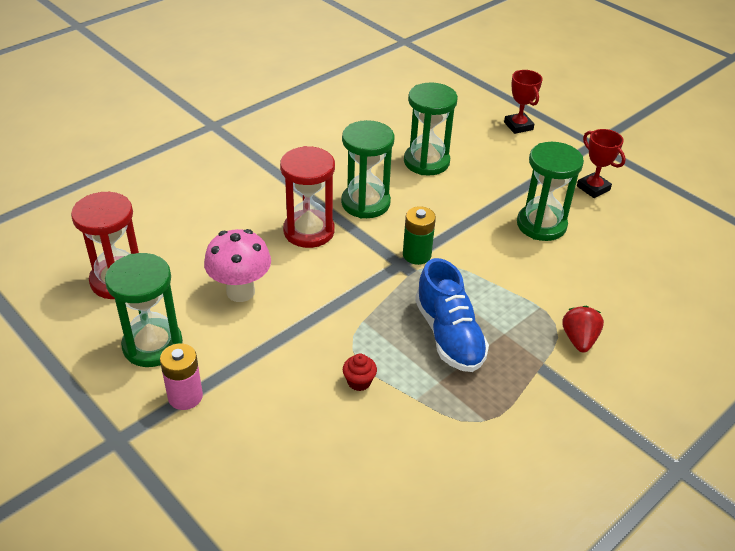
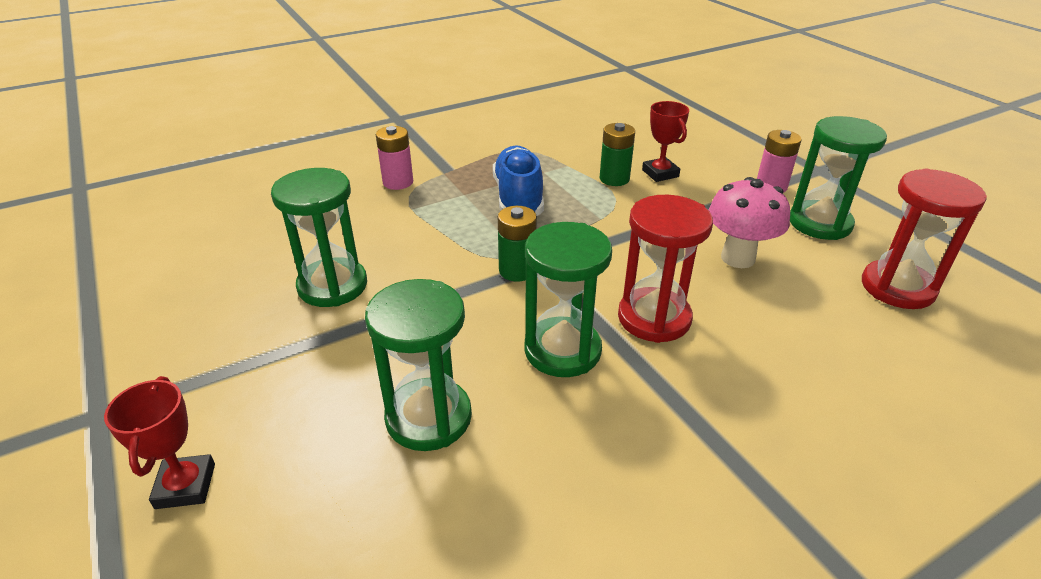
camera: 165 degrees left, 5 degrees down
red cupcake [343,354,377,391] -> green battery [600,123,635,186]
red strawberry [562,306,604,353] -> pink battery [376,126,413,190]
red trophy [577,129,626,198] -> red trophy moved to [642,101,689,182]

